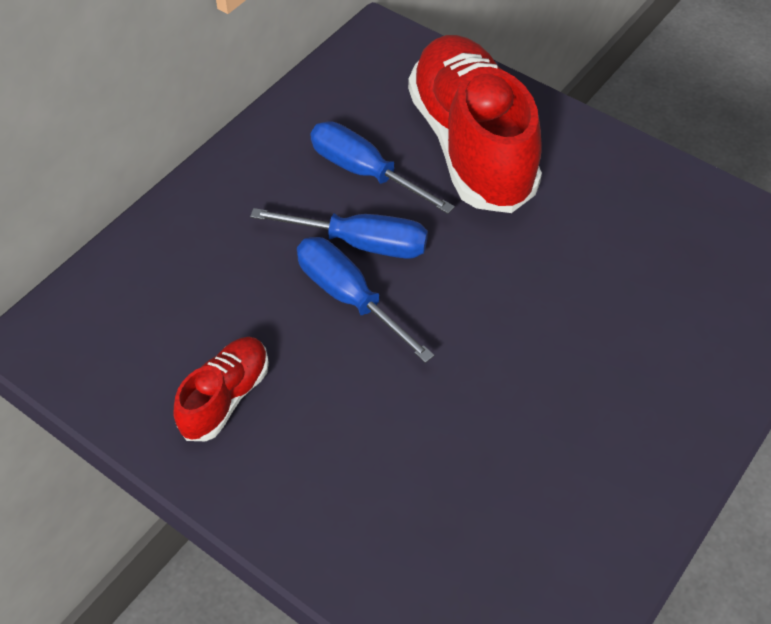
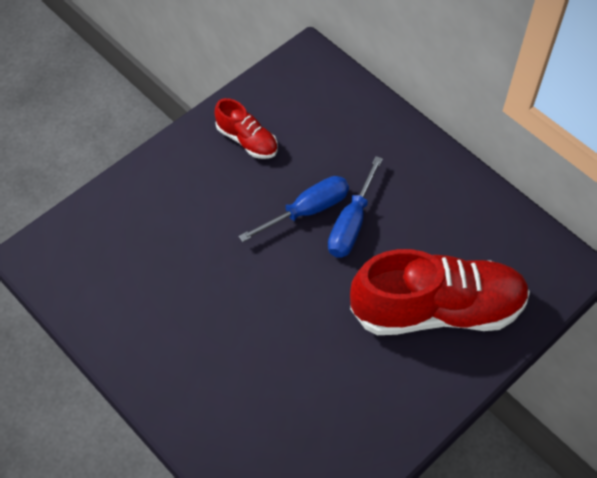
camera: 100 degrees right, 5 degrees up
blue screwdriver [310,121,455,214] -> none

